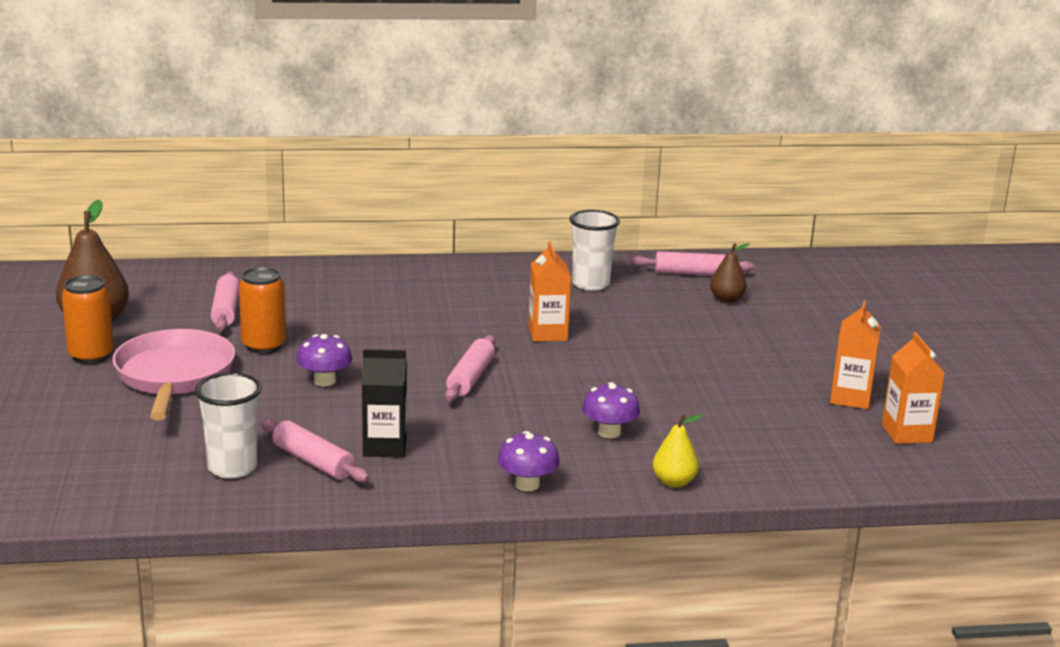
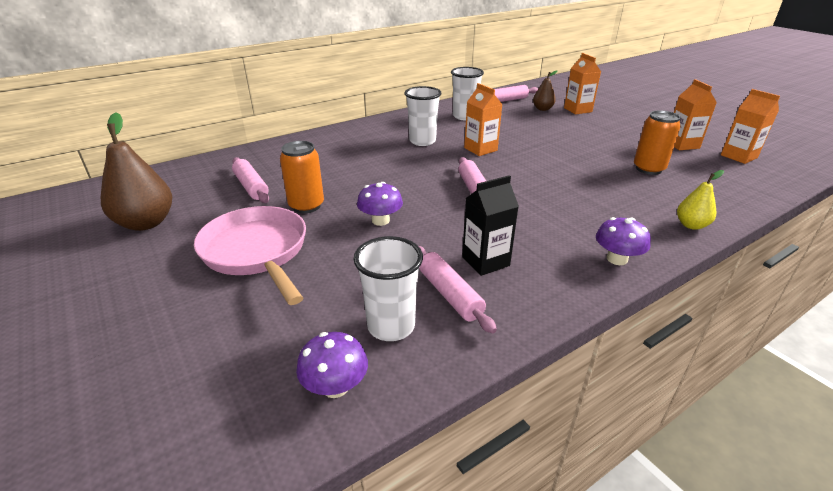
camera: 25 degrees left, 10 degrees up
orange can [62,275,114,364] -> orange can moved to [634,110,681,175]
pink rolling pin [260,418,370,483] -> pink rolling pin turned 45 degrees clockwise [419,246,497,334]
purple mushroom [582,382,640,438] -> purple mushroom moved to [296,332,368,398]
none -> white cup [405,86,442,146]
none -> orange carton [564,53,601,114]

